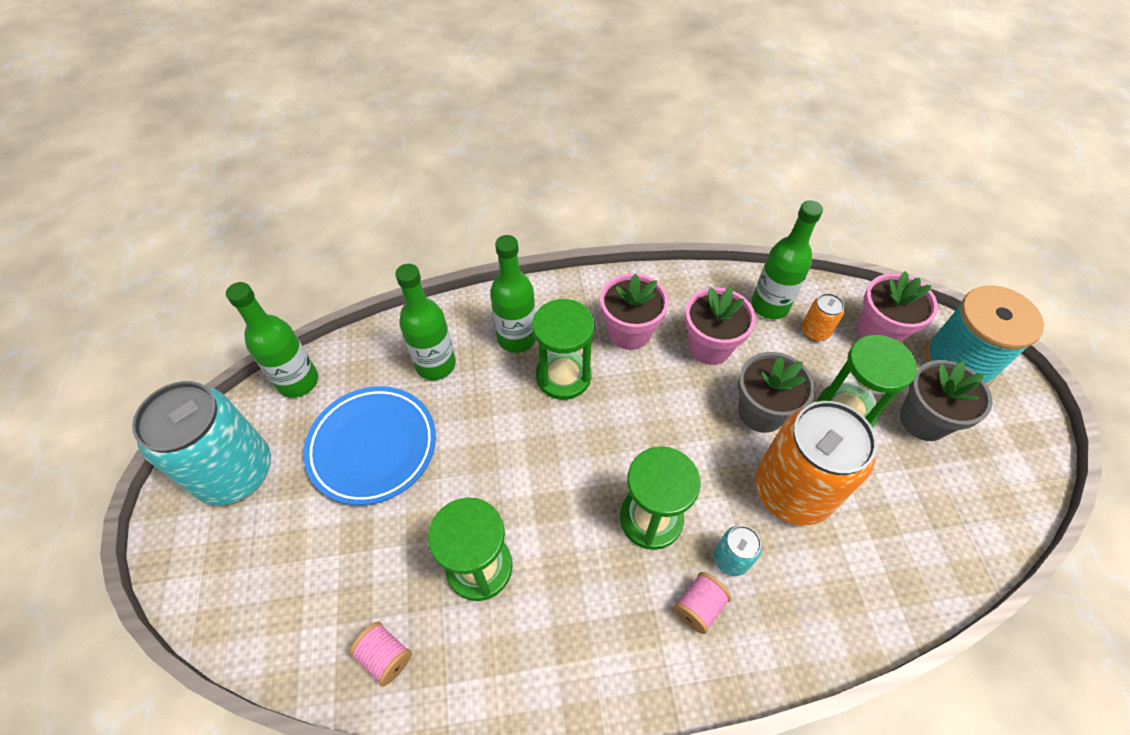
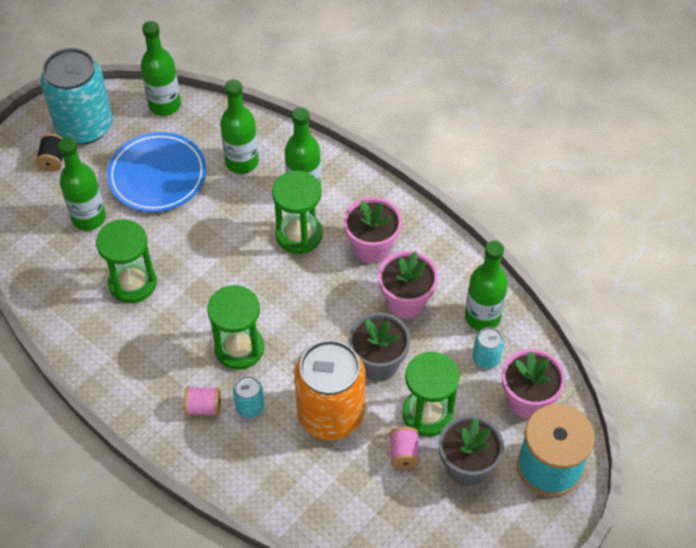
camera: 50 degrees right, 0 degrees up
pink spool [349,622,412,687] -> pink spool moved to [389,427,421,469]
orange can [802,293,844,341] -> turquoise can [473,327,504,369]
none -> black spool [36,133,63,172]
none -> green bottle [58,137,106,231]

